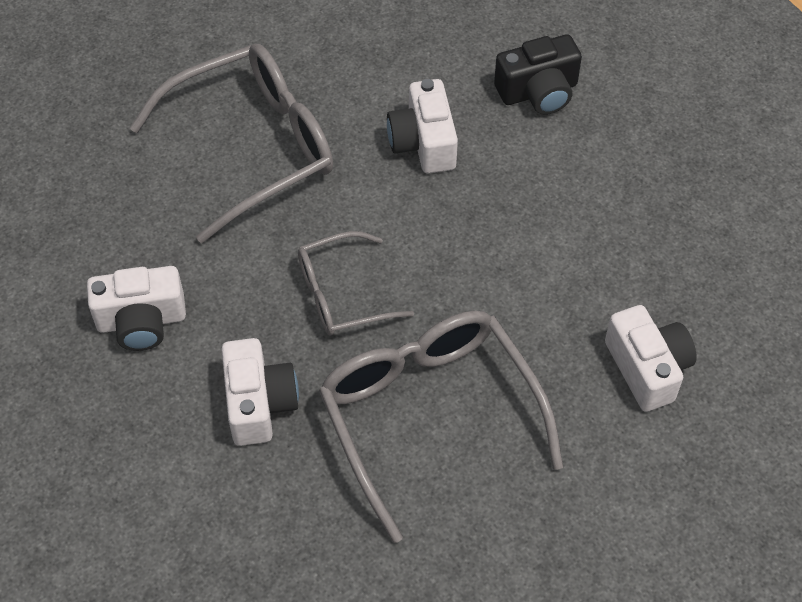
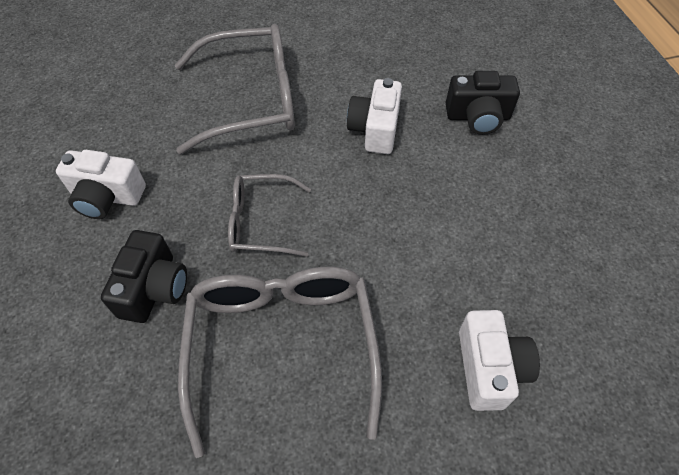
camera: 20 degrees right, 0 degrees up
white camera [221,338,299,446] -> black camera [101,230,187,323]

